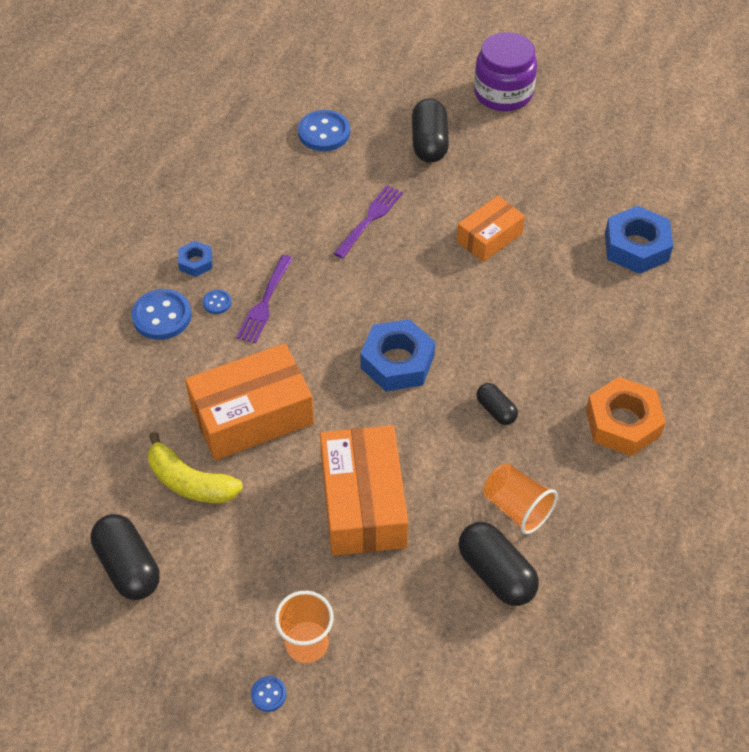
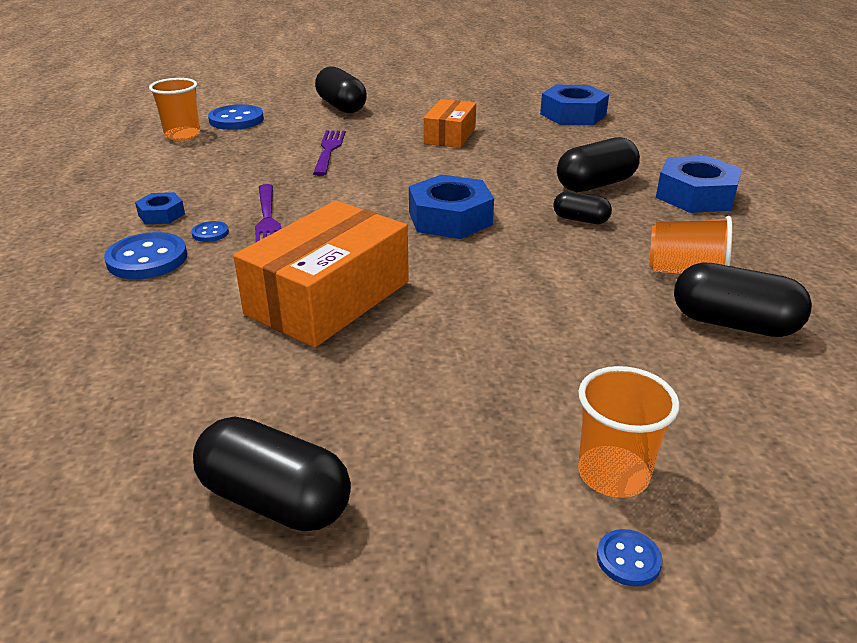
camera: 30 degrees left, 20 degrees down
yellow banana [148,432,243,503] -> none
orange box [320,425,408,556] -> none
purple jar [474,32,537,111] -> none
orange nut [586,377,666,456] -> blue nut [656,156,742,213]
none -> orange cup [149,78,200,141]
none -> black capsule [557,137,640,192]

